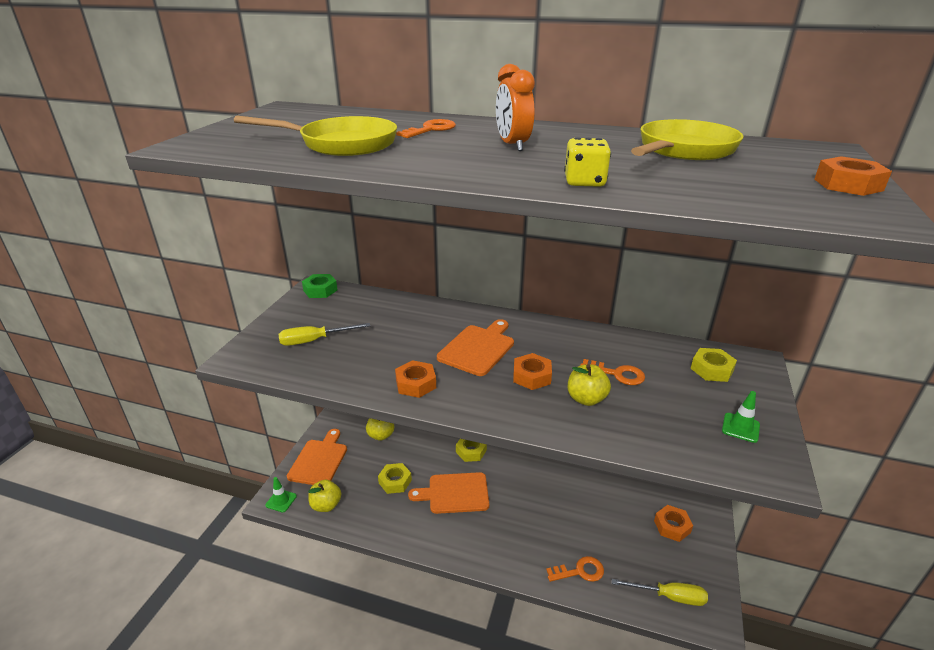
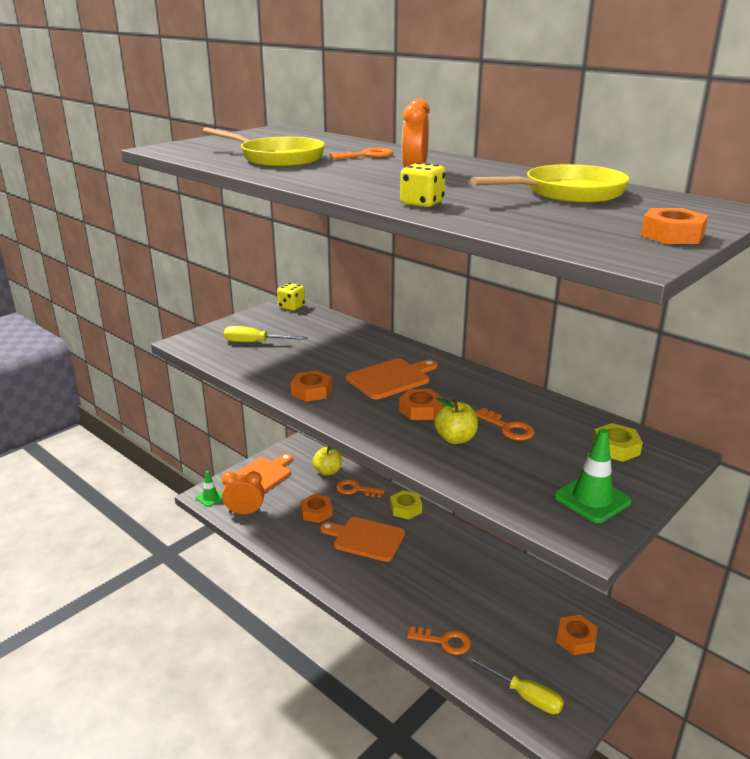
camera: 25 degrees right, 5 degrees down
green nut [302,274,337,298] -> yellow dice [277,283,305,311]
yellow apple [308,480,341,512] -> orange clock [222,471,264,514]
yellow nut [378,463,412,494] -> orange nut [301,494,333,523]
green traffic cone [722,391,760,443] -> green traffic cone [554,429,631,523], size x1.59
none -> orange key [336,480,385,498]

